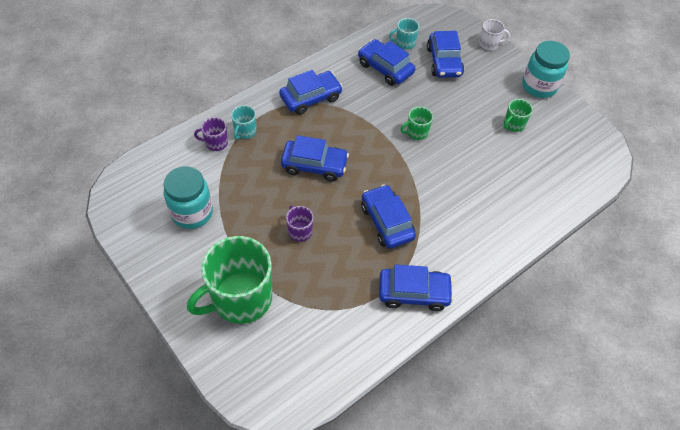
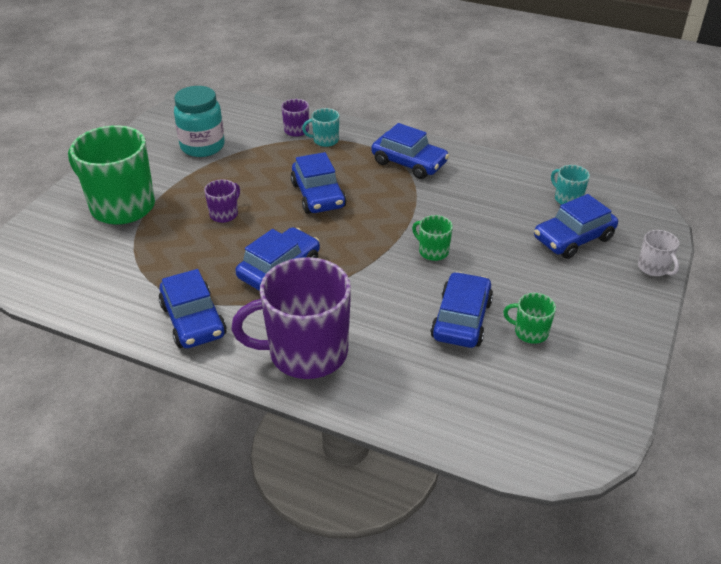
camera: 65 degrees right, 15 degrees down
blue car [358,39,415,86] -> blue car moved to [430,272,493,348]
turquoise jar [522,41,570,98] -> none
none -> purple mug [232,257,351,379]

